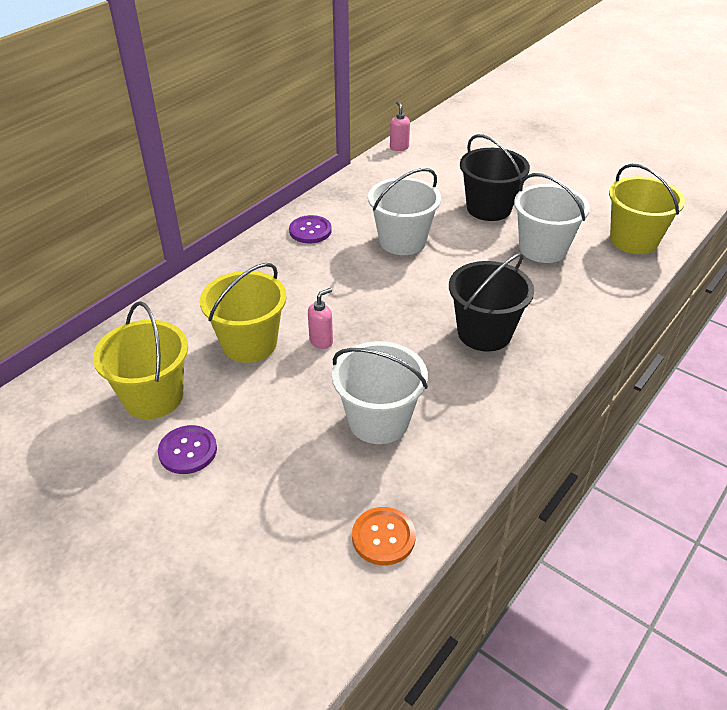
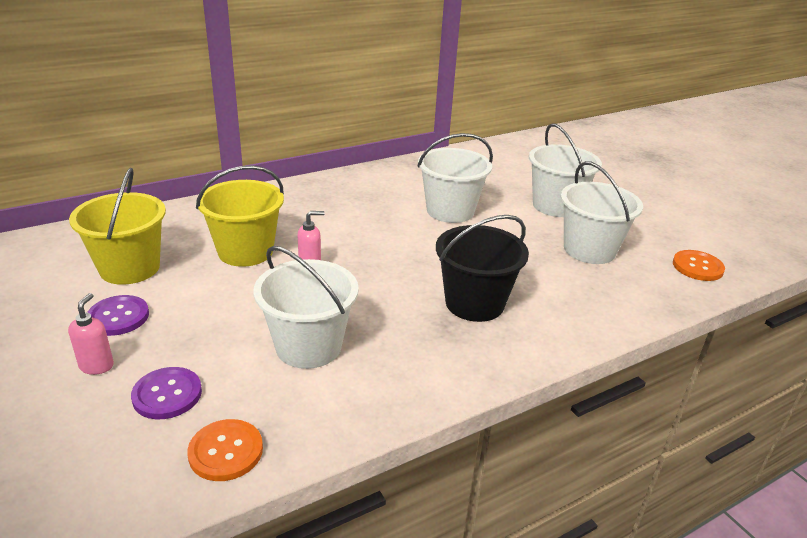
camera: 20 degrees right, 10 degrees down
purple button [289,215,332,243] -> purple button moved to [131,367,202,419]
pink soap dispenser [390,101,410,151] -> pink soap dispenser moved to [68,293,114,375]
black bucket [460,134,530,221] -> white bucket [529,123,602,217]
yellow bucket [609,164,685,254] -> orange button [673,250,725,281]

